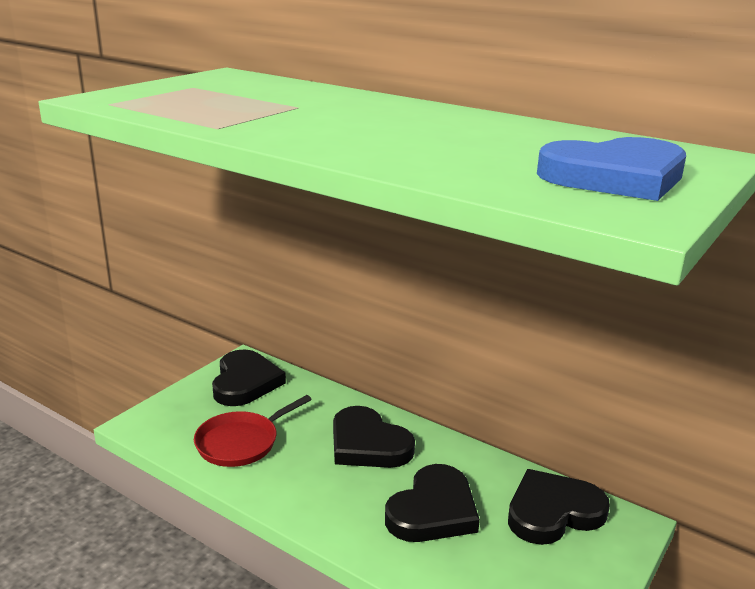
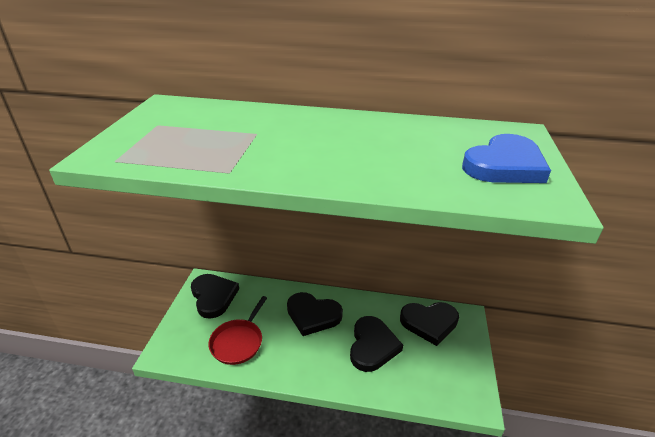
camera: 25 degrees left, 10 degrees up
black heart [508,469,610,545] -> black heart turned 135 degrees counterclockwise [400,302,459,346]

